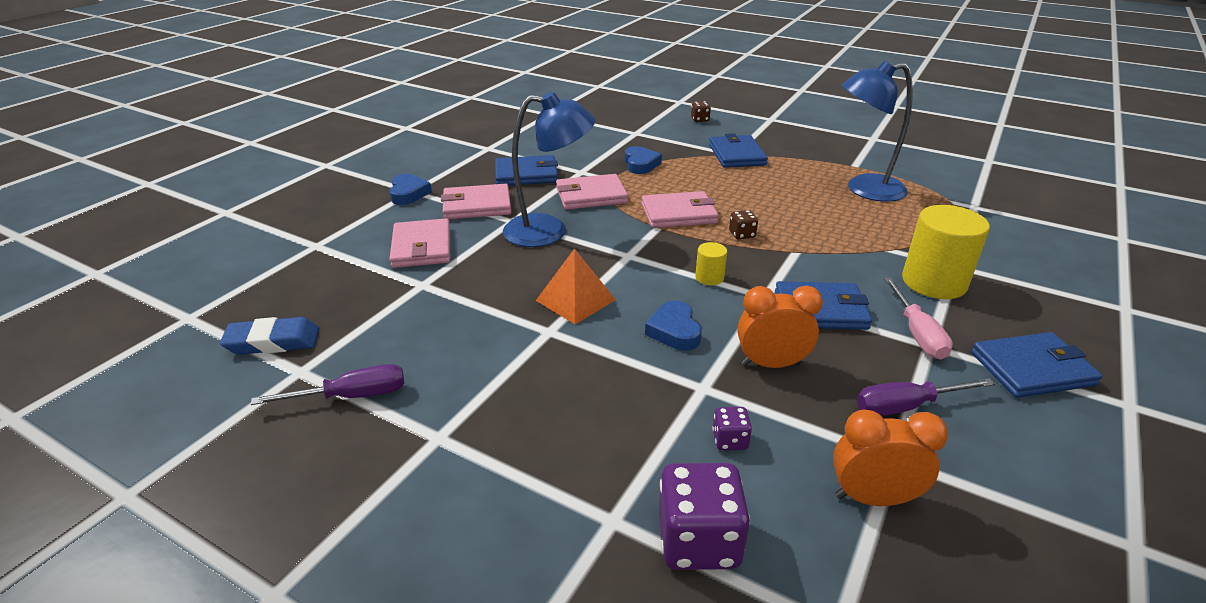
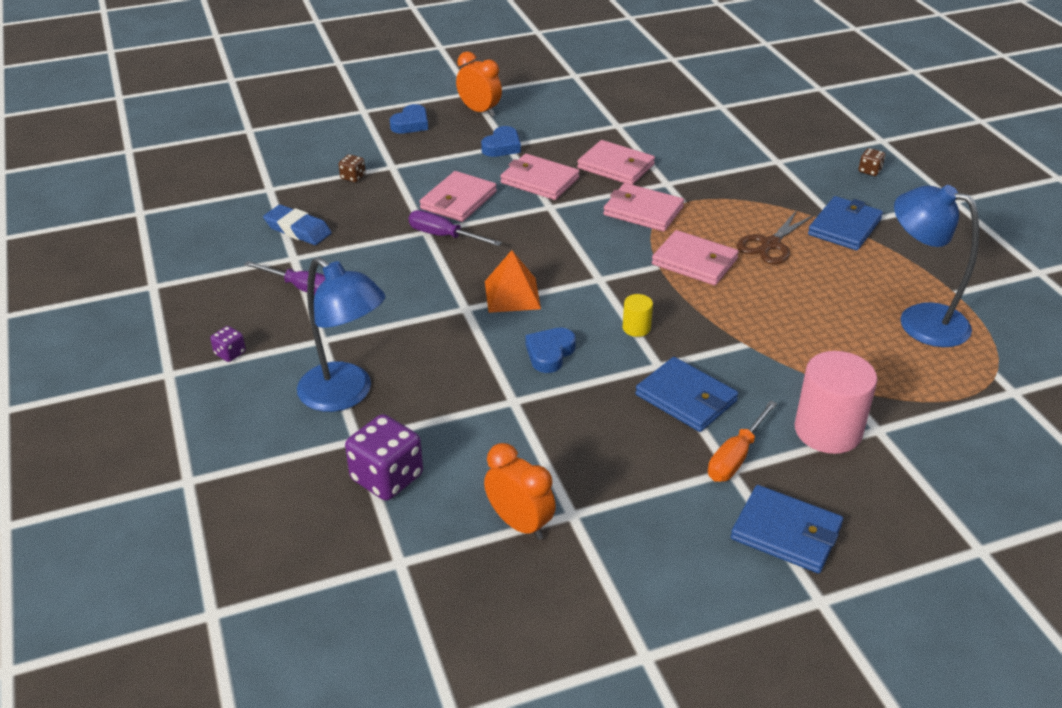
camera: 40 degrees right, 5 degrees up
blue wallet [495,155,558,185] -> pink wallet [577,140,655,185]
blue lamp [503,92,596,247] -> blue lamp moved to [297,257,385,412]
blue heart [625,146,662,174] -> blue heart moved to [390,104,428,133]
purple dice [712,407,752,450] -> purple dice moved to [210,326,246,362]
brown dice [729,210,758,239] -> brown dice moved to [339,154,366,182]
orange clock [737,286,823,368] -> orange clock moved to [456,51,502,117]
purple screwdriver [857,378,995,416] -> purple screwdriver moved to [409,210,502,246]
pink screwdriver [884,278,953,359] -> orange screwdriver [708,400,777,482]
yellow cylinder [902,205,990,299] -> pink cylinder [795,351,877,454]
none -> brown scissors [737,210,814,265]

